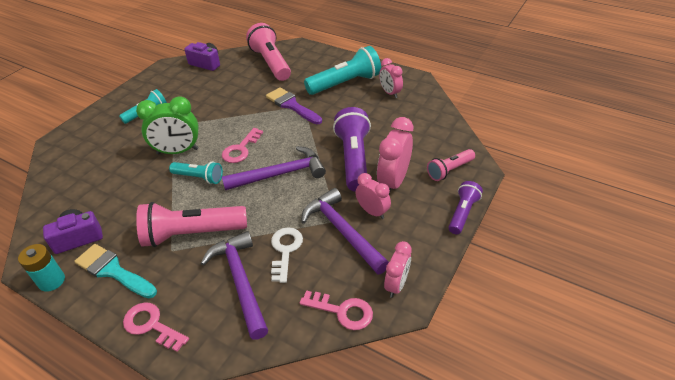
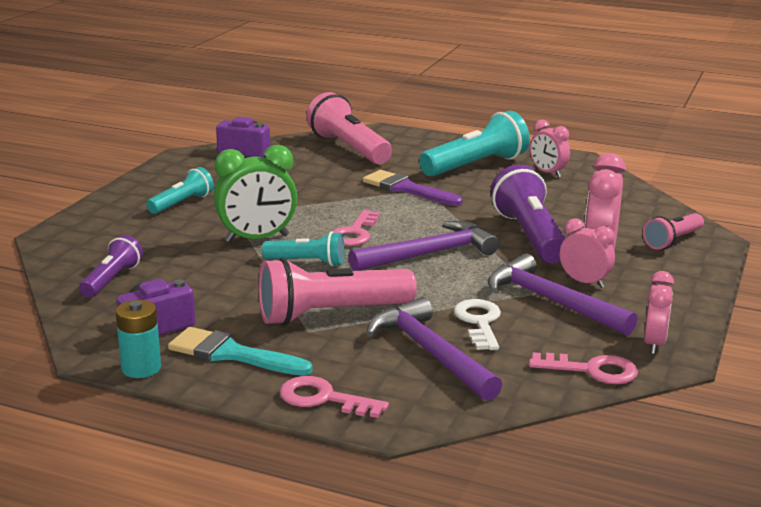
camera: 10 degrees left, 20 degrees down
purple flashlight [448,181,483,234] -> purple flashlight moved to [79,235,143,297]

